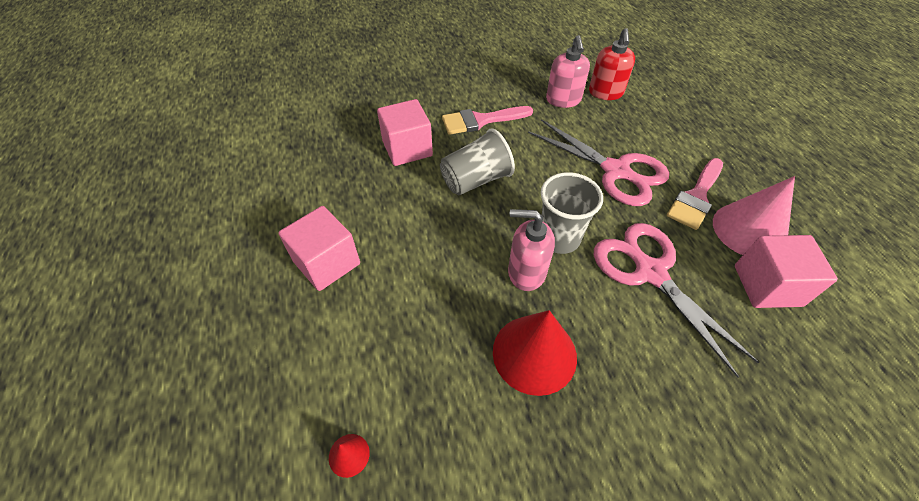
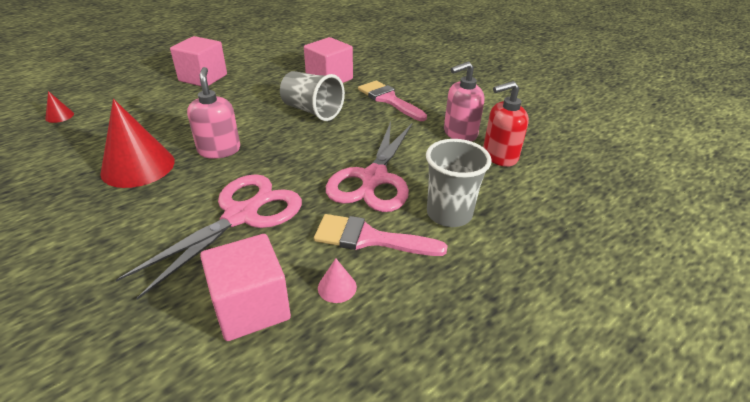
camera: 65 degrees right, 15 degrees down
grey cup [541,172,603,254] -> grey cup moved to [426,139,492,227]
pink cone [713,176,795,255] -> pink cone [318,259,357,303], size x0.43

